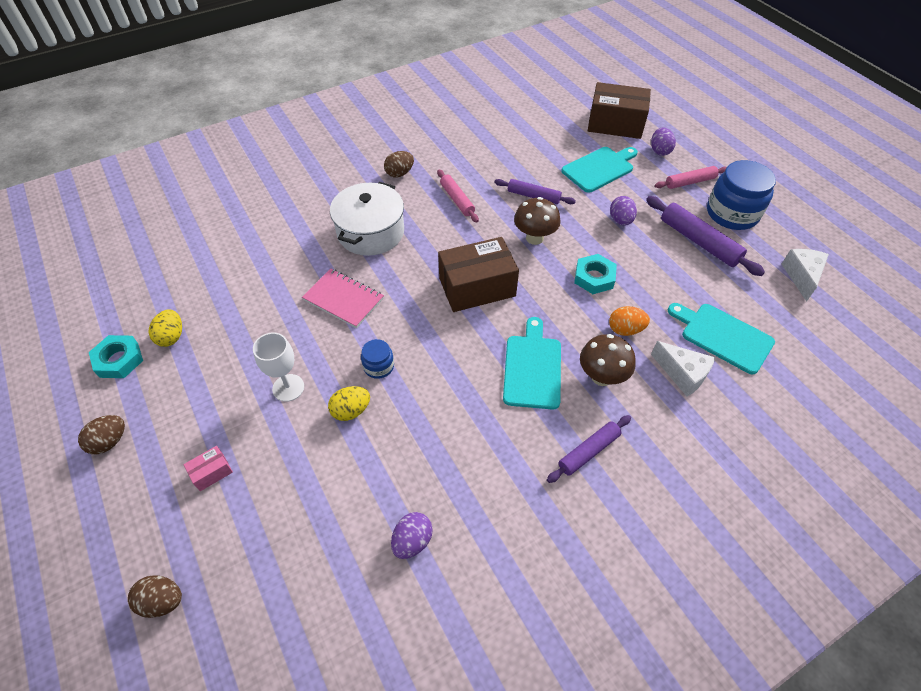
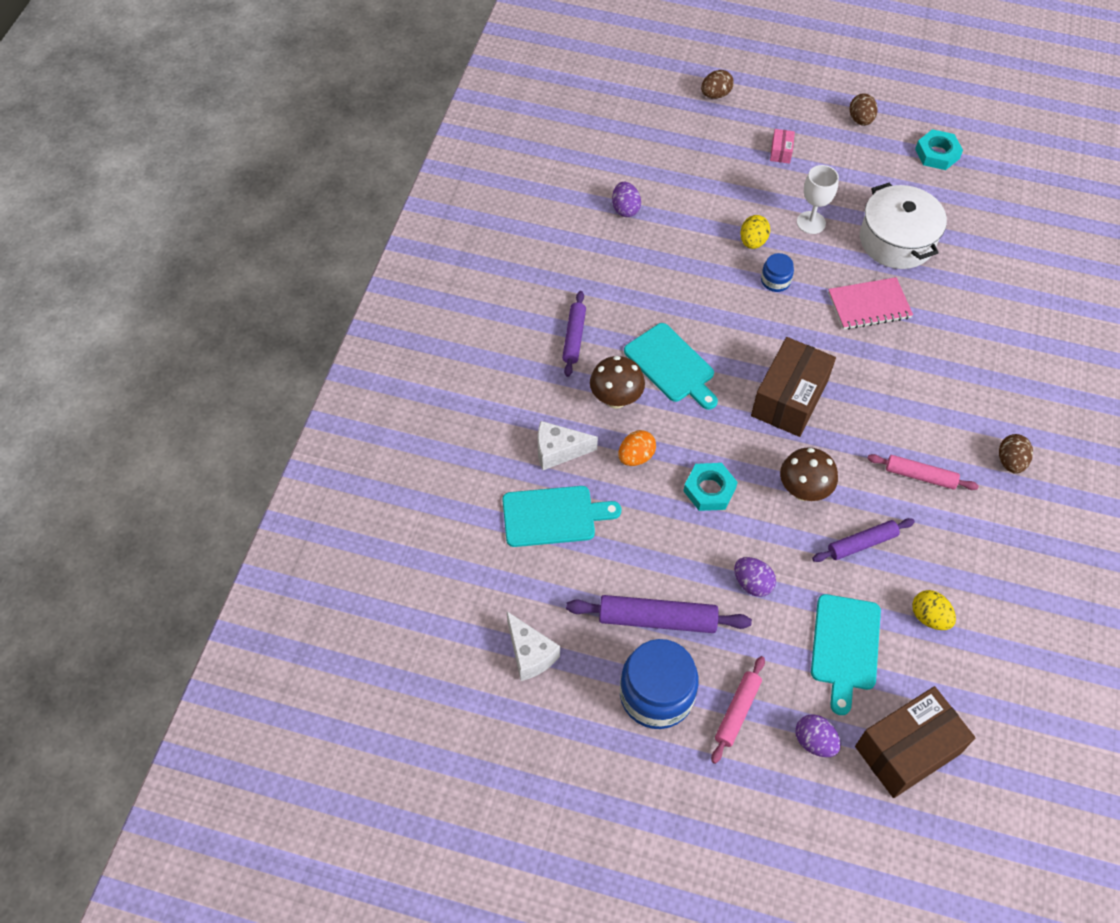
camera: 135 degrees right, 5 degrees up
yellow egg [149,310,182,347] -> yellow egg moved to [912,590,956,630]
white pot [330,182,404,256] -> white pot moved to [860,183,947,269]

